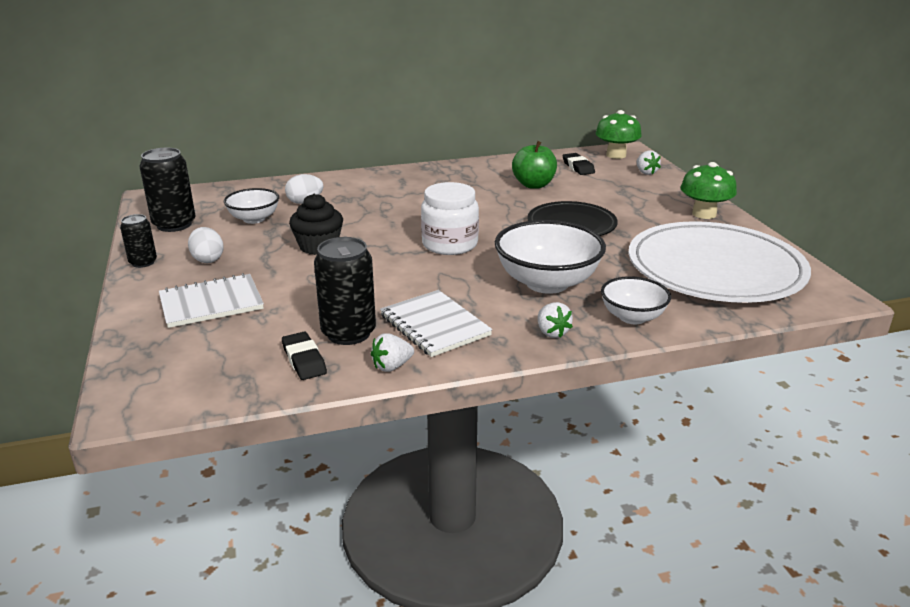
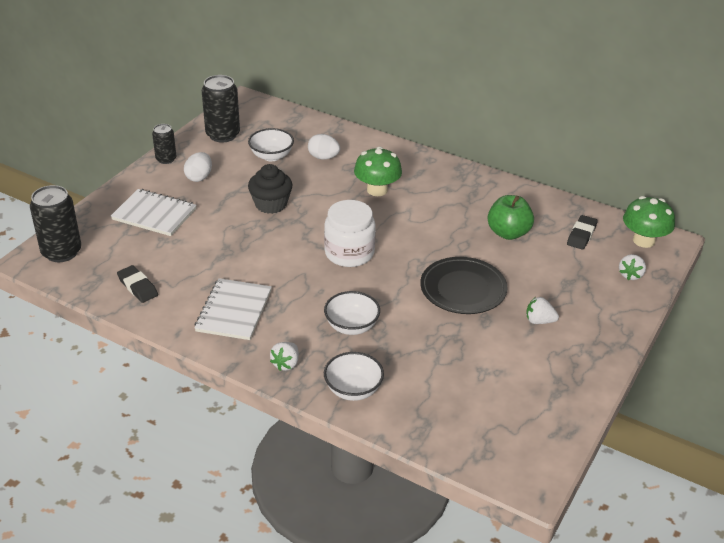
camera: 45 degrees right, 10 degrees up
black eraser [282,332,327,380] -> black eraser turned 60 degrees counterclockwise [117,265,158,303]
black can [314,237,376,345] -> black can moved to [30,185,81,262]
white strawberry [371,333,414,372] -> white strawberry moved to [526,297,559,324]
white bowl [495,220,606,294] -> white bowl [324,291,380,335], size x0.59
white plate [629,221,811,303] -> none
green mushroom [680,162,737,219] -> green mushroom moved to [354,147,402,196]

